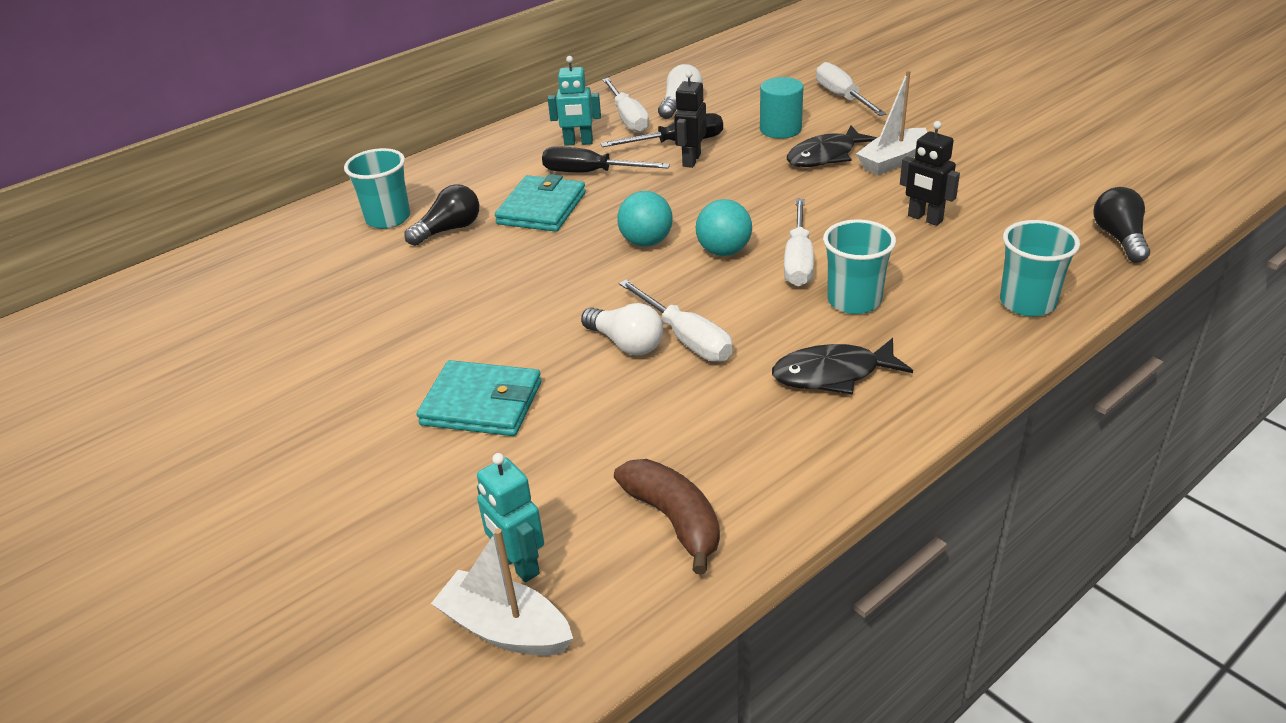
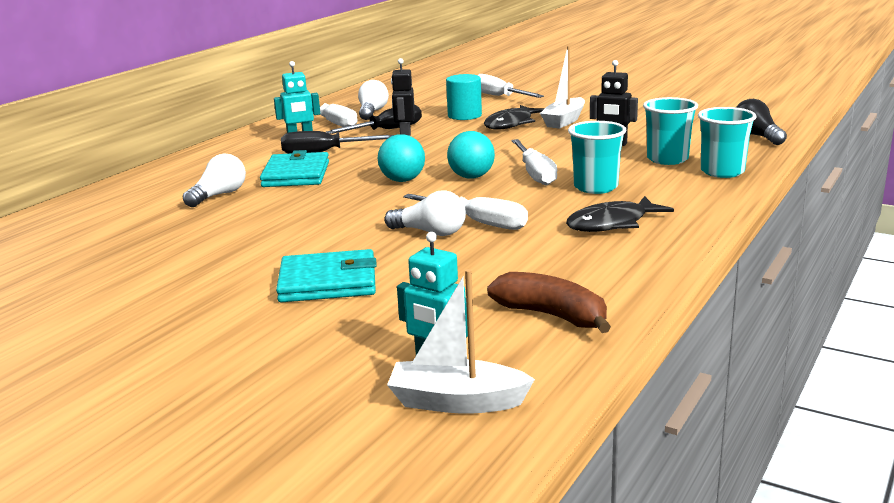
camera: 20 degrees left, 15 degrees down
turquoise cup [344,148,410,229] -> turquoise cup moved to [643,97,698,165]
black light bulb [404,184,479,246] -> white light bulb [183,154,246,207]

